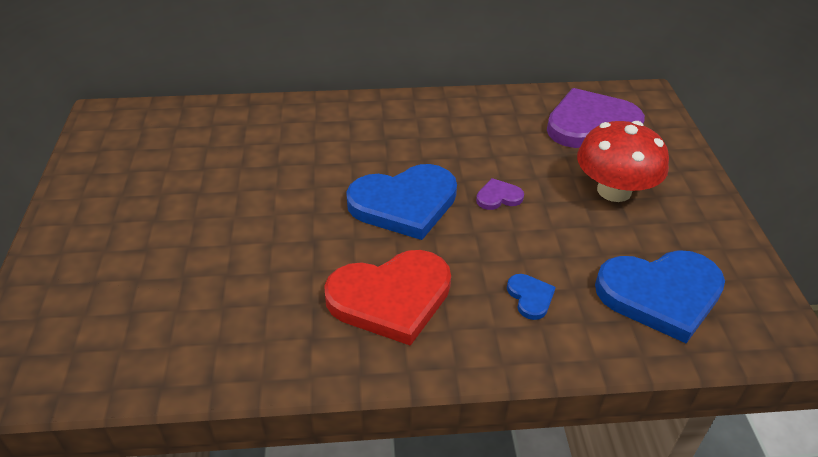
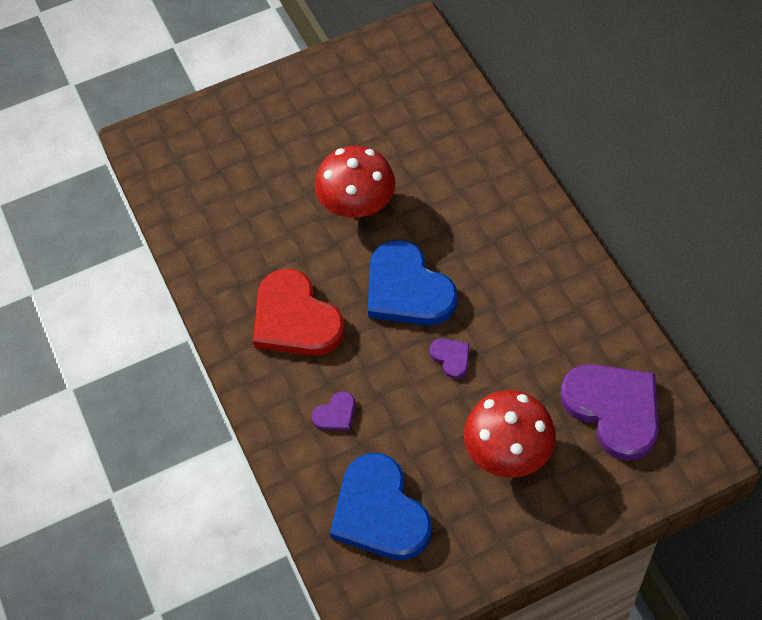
camera: 75 degrees right, 15 degrees up
blue heart [507,274,556,320] -> purple heart [312,391,355,430]
none -> red mushroom [315,146,395,218]

